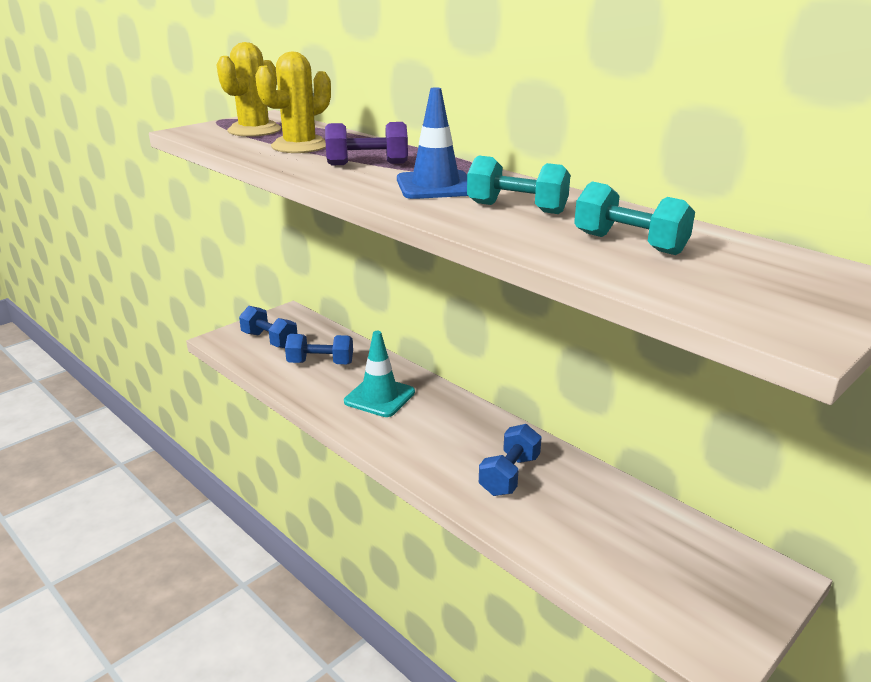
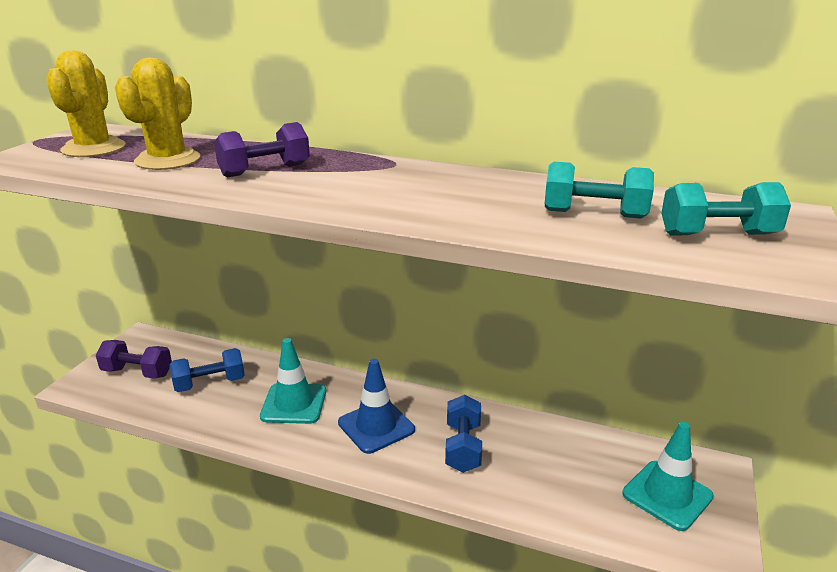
camera: 25 degrees left, 0 degrees up
blue dumbbell [239,306,297,348] -> purple dumbbell [96,340,172,379]
blue traffic cone [397,87,468,199] -> blue traffic cone moved to [338,359,415,454]
turquoise dumbbell [467,155,570,214] -> turquoise dumbbell moved to [661,182,791,235]
none -> turquoise traffic cone [622,422,714,531]

